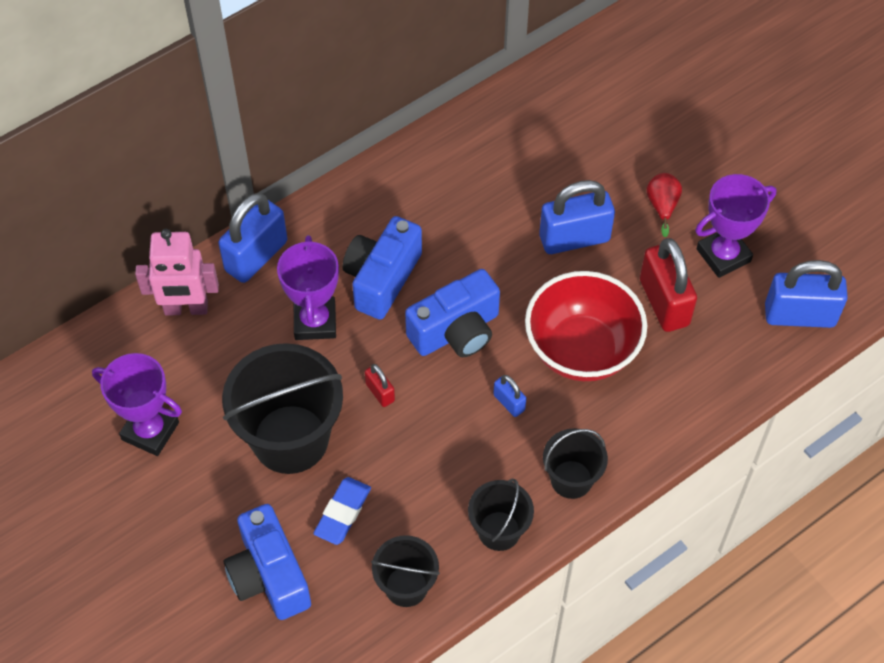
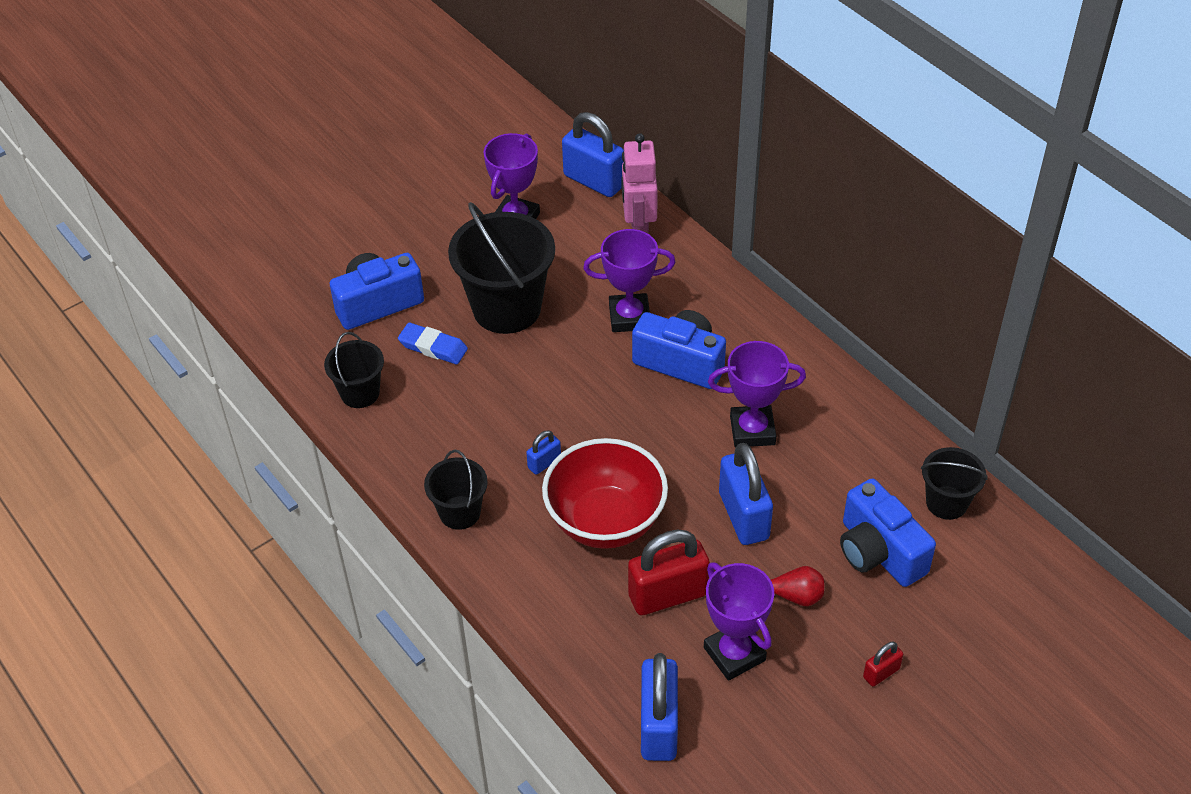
camera: 90 degrees right, 10 degrees down
blue padlock [218,193,287,283] -> blue padlock moved to [562,112,624,197]
red padlock [365,364,395,407] -> red padlock moved to [863,641,903,687]
blue camera [405,269,500,357] -> blue camera moved to [840,478,936,587]
black bucket [468,479,534,551] -> black bucket moved to [921,447,987,520]
none -> purple trophy [708,341,806,447]

